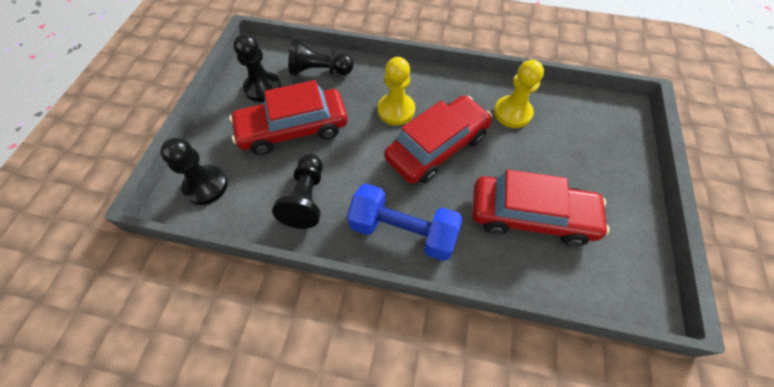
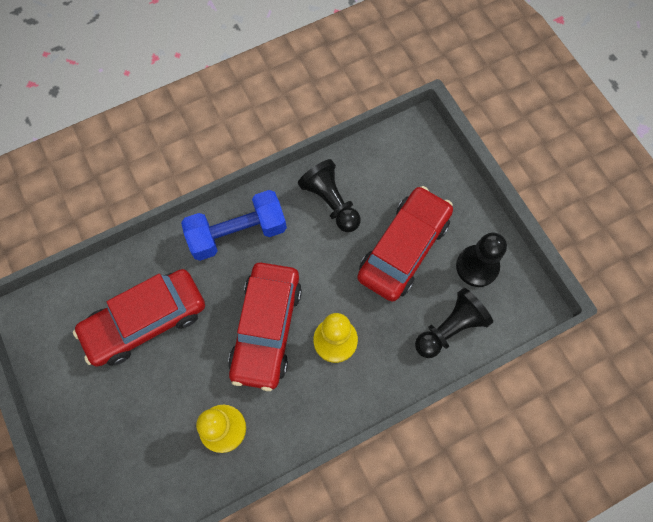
camera: 140 degrees right, 10 degrees up
black pawn [160,138,227,205] -> none

